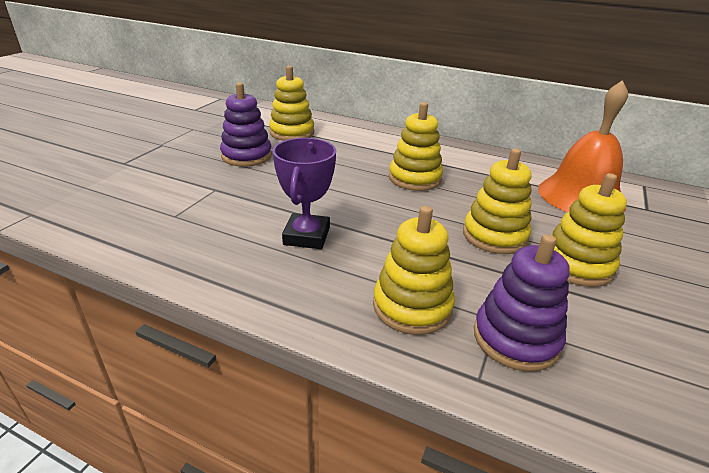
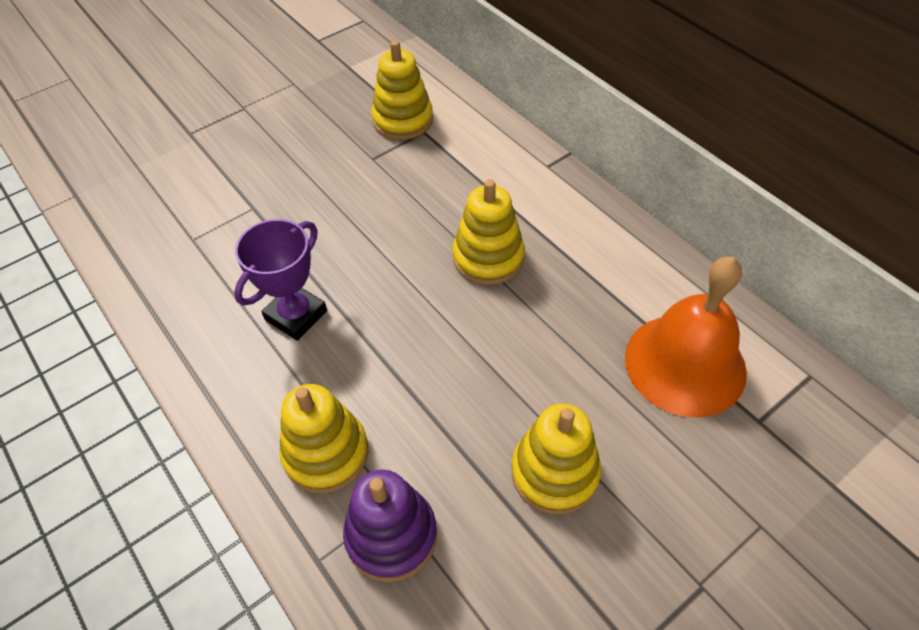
camera: 30 degrees right, 20 degrees up
purple stacking toy [220,82,272,167] -> none
yellow stacking toy [463,148,532,254] -> none

